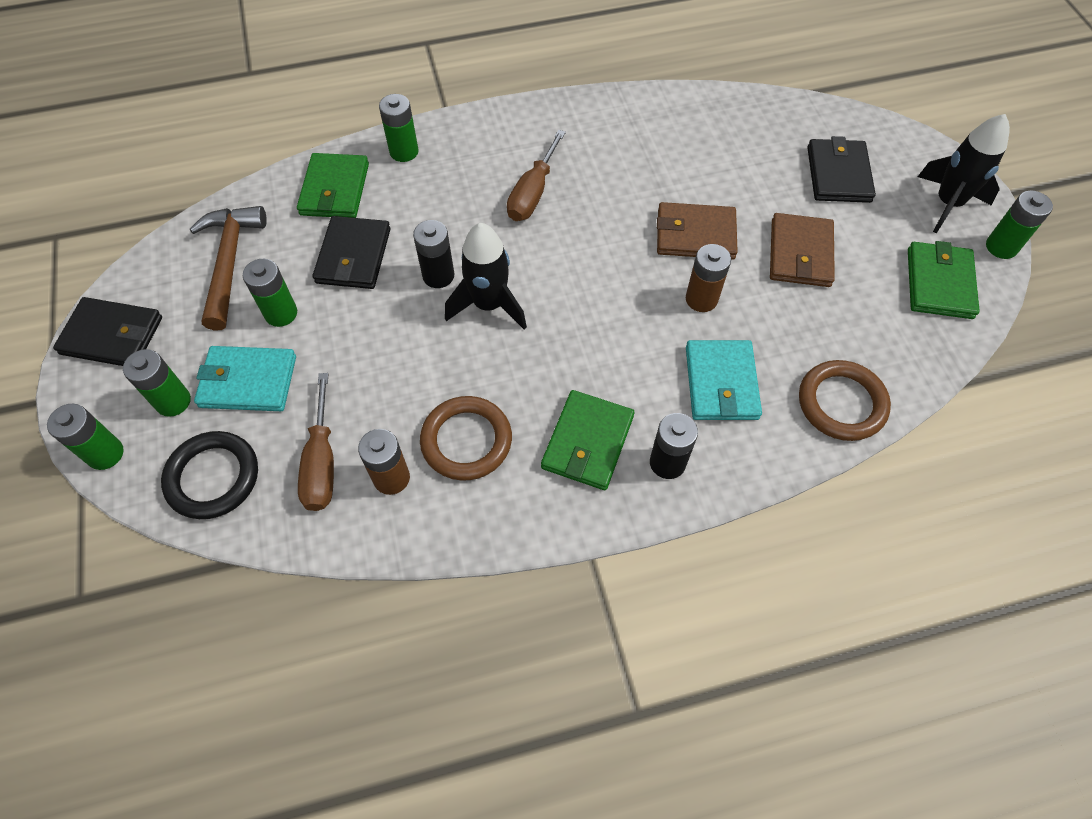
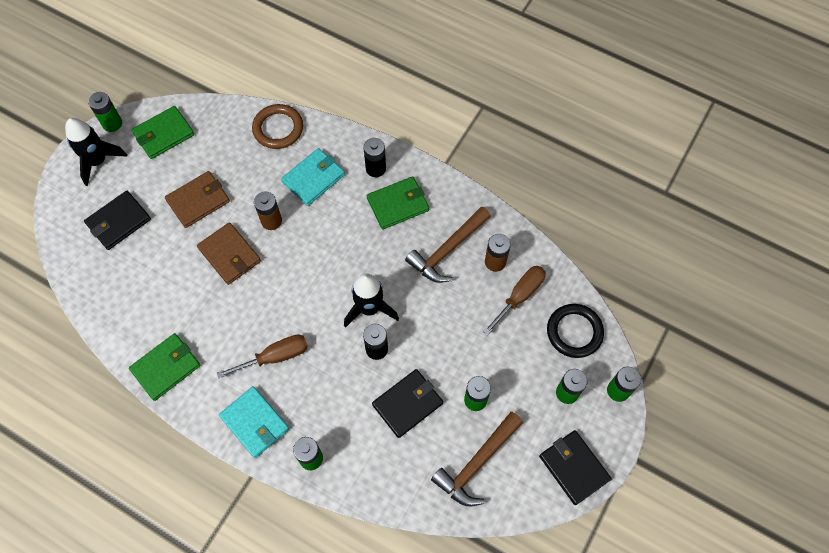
camera: 135 degrees left, 5 degrees up
turquoise wallet [194,346,296,411] -> turquoise wallet moved to [219,386,289,458]
green wallet [297,153,369,218] -> green wallet moved to [129,333,201,401]
brown ring [420,396,512,480] -> brown hammer [405,206,491,283]

